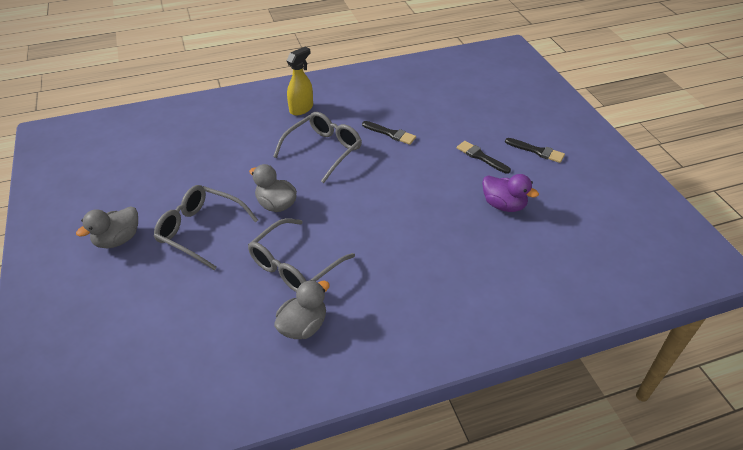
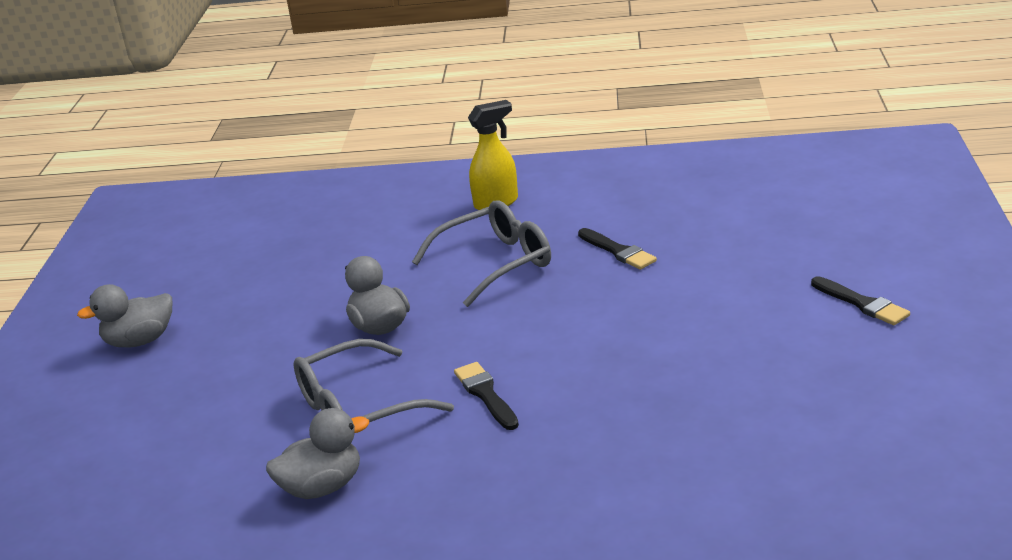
camera: 25 degrees right, 15 degrees down
grey glasses [154,185,258,270] -> none
black brush [457,141,511,174] -> black brush moved to [454,362,519,430]
purple duck [482,174,539,212] -> none

